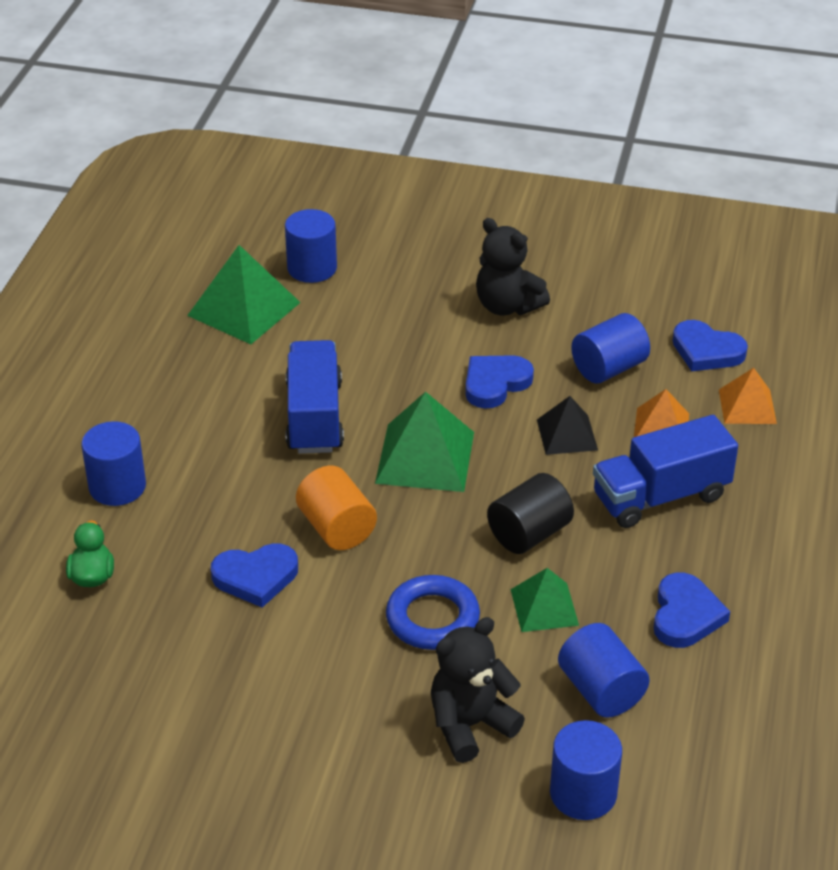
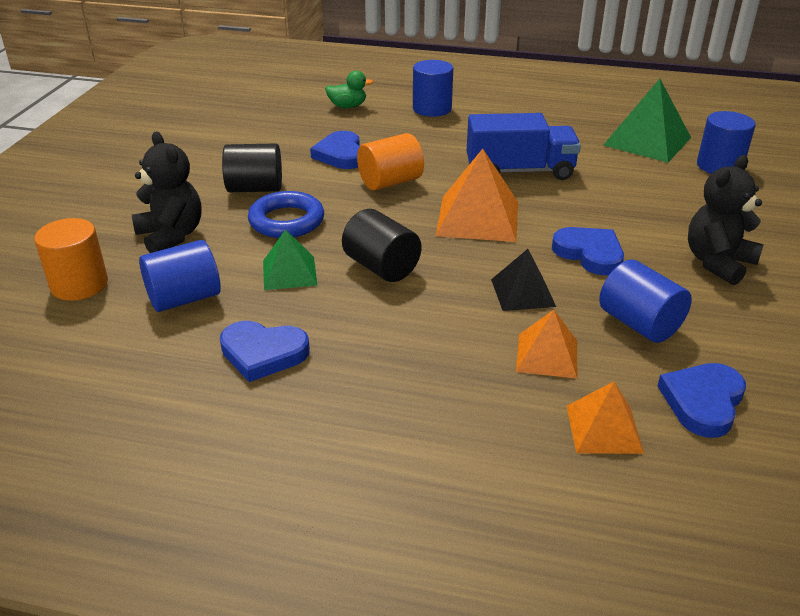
camera: 90 degrees right, 5 degrees down
green pyramid [375,392,474,492] -> orange pyramid [436,149,518,242]
blue cylinder [550,720,622,820] -> orange cylinder [34,218,108,301]
blue truck [593,415,738,528] -> none
none -> black cylinder [222,143,282,192]

